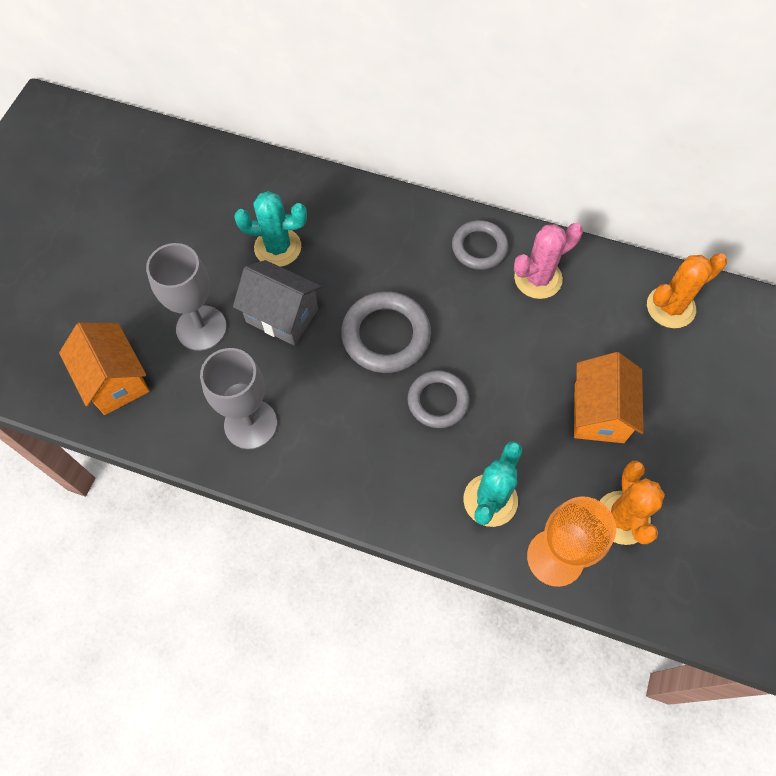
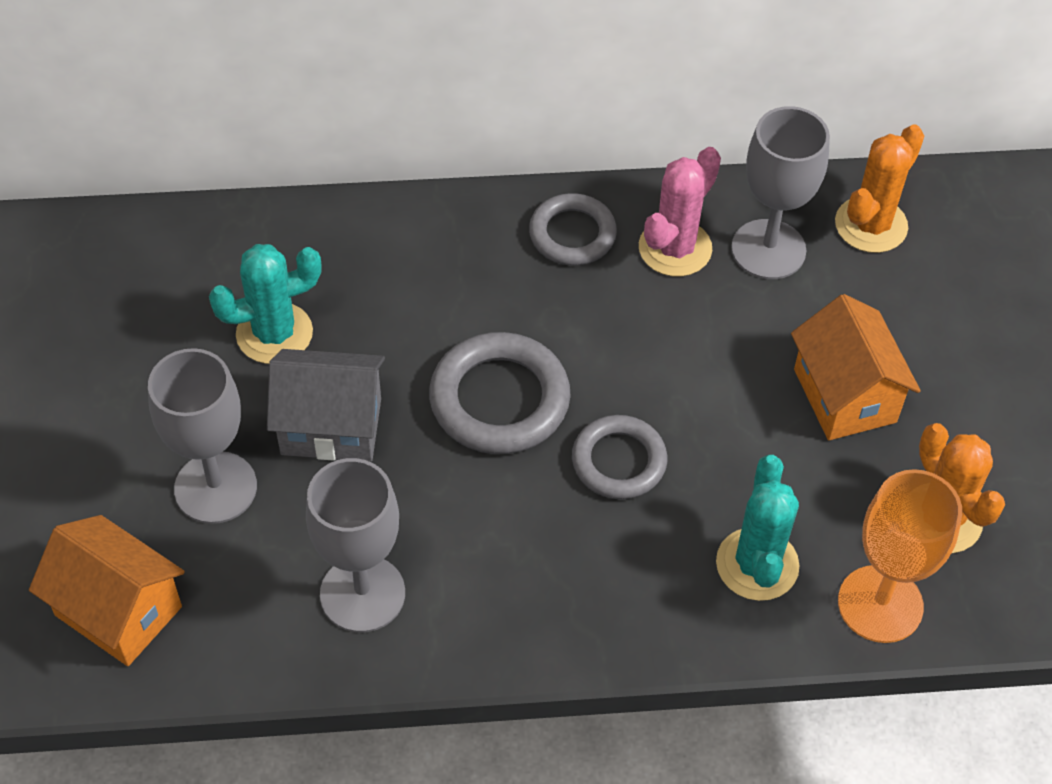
camera: 25 degrees left, 10 degrees down
none -> grey goblet [731,106,830,279]

